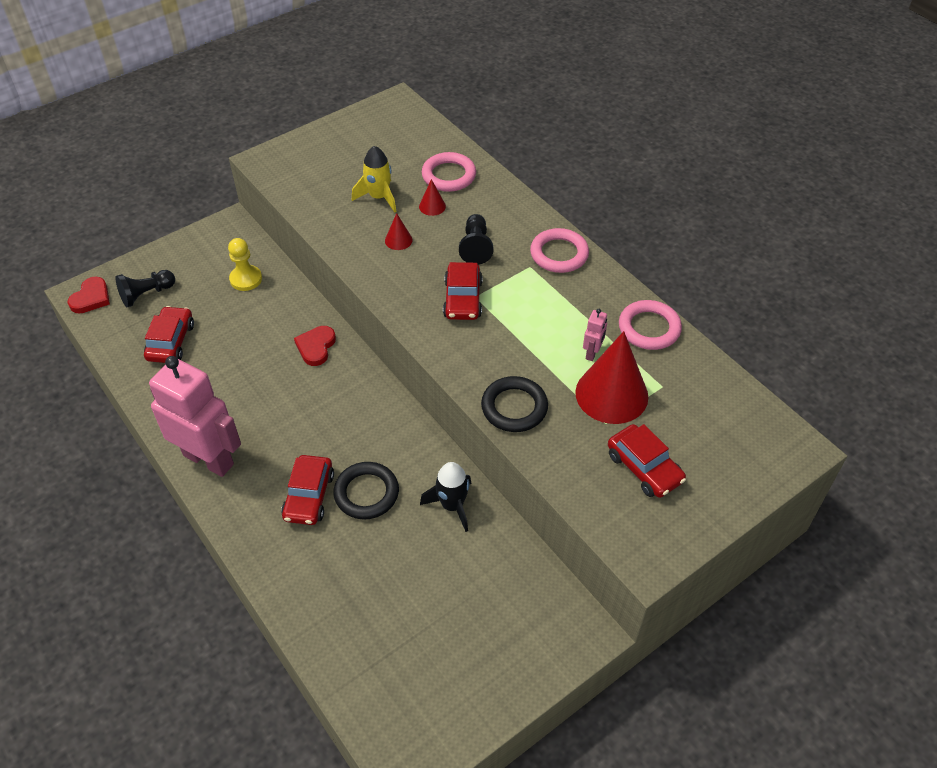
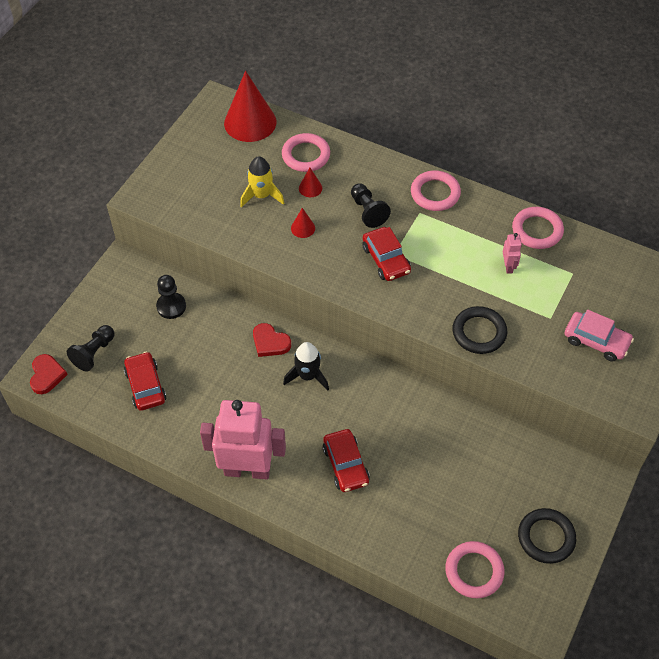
camera: 25 degrees left, 5 degrees up
yellow pawn [228,238,262,291] -> black pawn [156,275,186,319]
red heart [294,326,336,366] -> red heart turned 45 degrees counterclockwise [253,323,291,357]
black ring [333,462,399,519] -> black ring moved to [518,508,576,564]
black rocket [420,462,471,532] -> black rocket moved to [283,342,329,391]
red cone [575,331,648,424] -> red cone moved to [224,71,277,142]
red car [608,424,686,498] -> pink car [565,310,634,361]
none -> pink ring [445,541,504,598]

